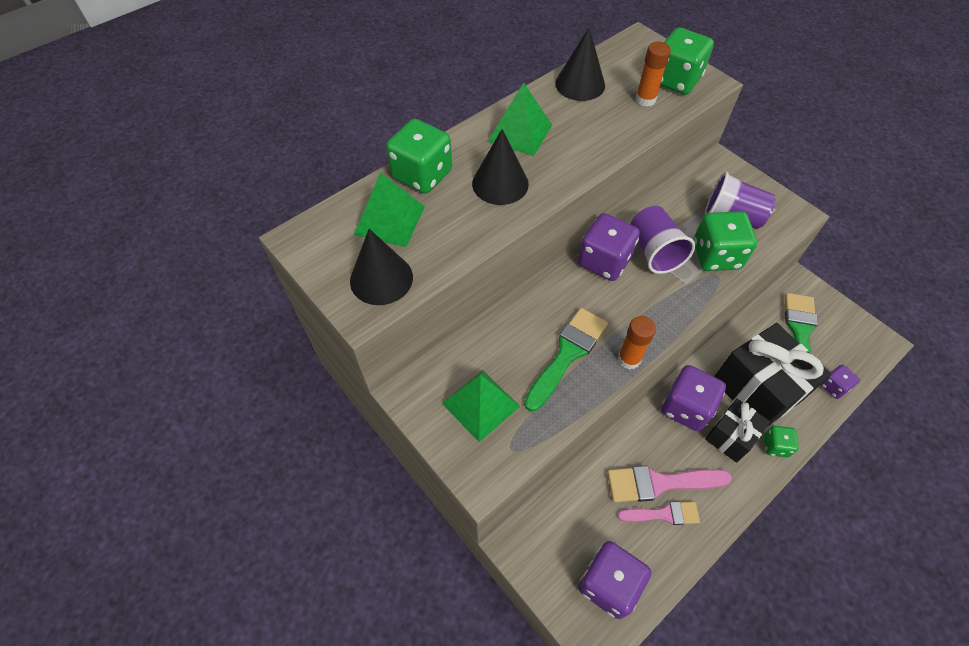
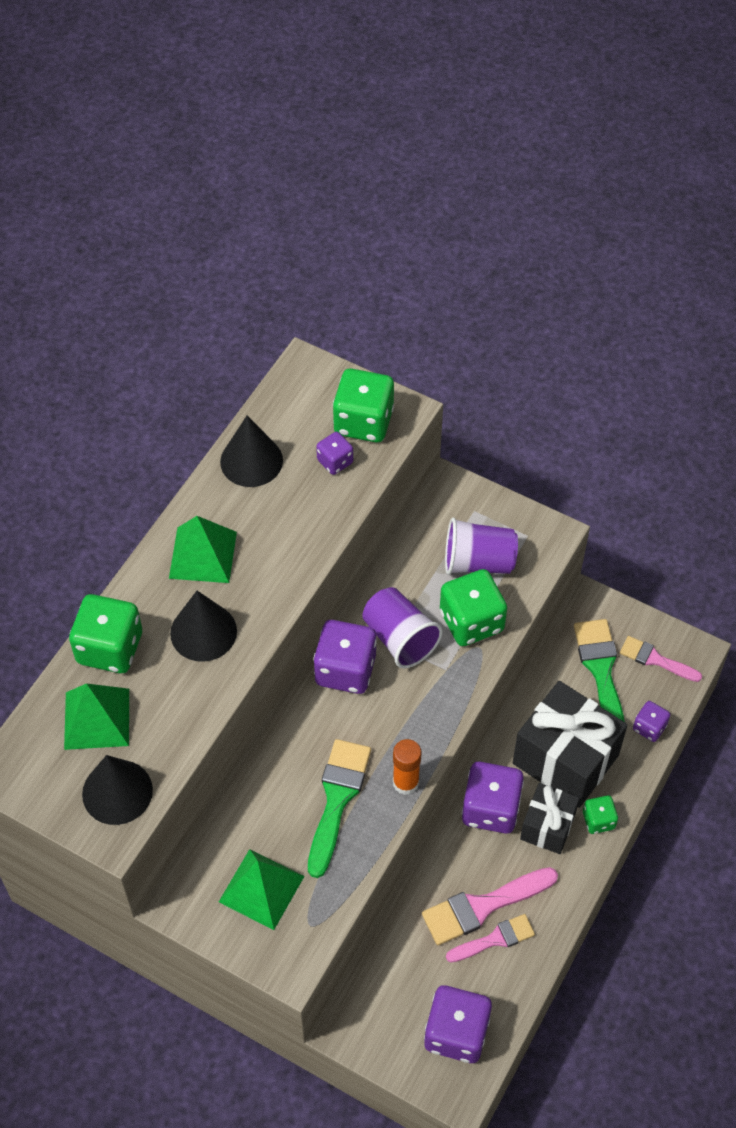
camera: 20 degrees left, 0 degrees up
orange glue stick [635,42,671,107] -> purple dice [316,432,353,475]
none -> pink brush [620,636,702,682]

